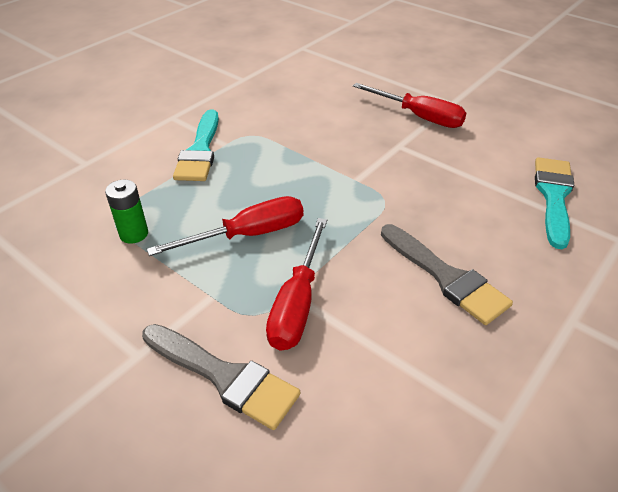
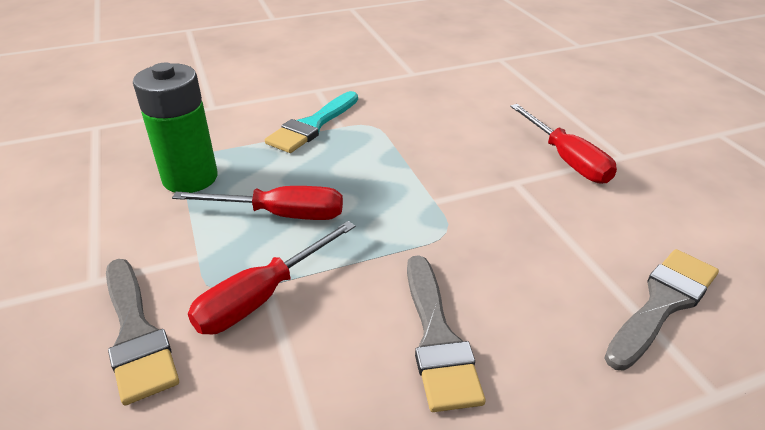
camera: 30 degrees right, 5 degrees down
green battery [105,180,148,244] -> green battery [133,63,218,193], size x1.90
turquoise brush [535,157,574,249] -> grey brush [604,249,719,371]

